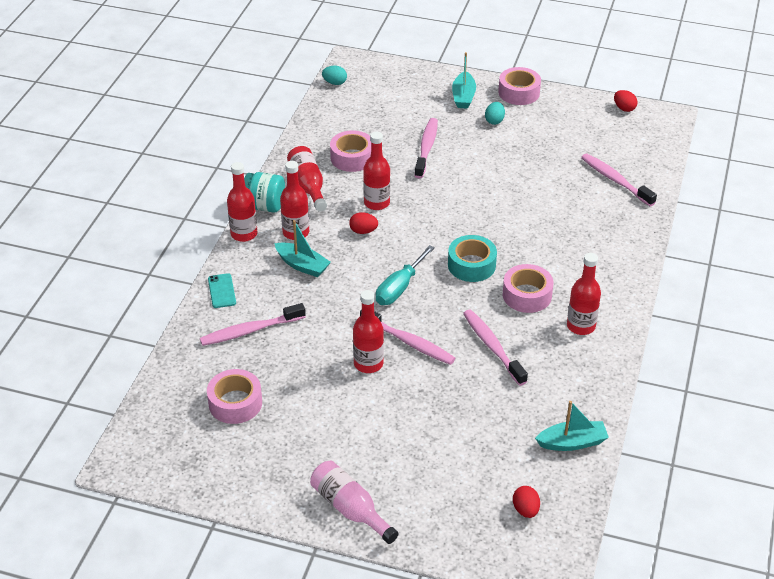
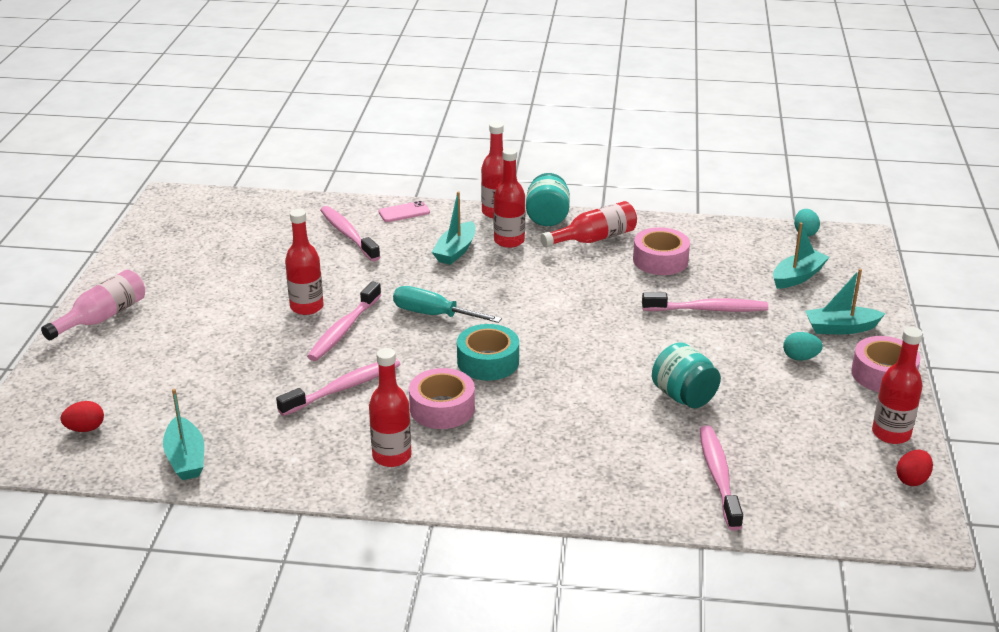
camera: 80 degrees right, 10 degrees down
pink tape [207,369,262,424] -> none
turquoise phone [208,273,236,308] -> pink phone [378,201,430,222]
red egg [349,212,378,234] -> none
red bottle [363,132,390,210] -> red bottle moved to [872,327,923,444]
pink toothbrush [581,154,657,206] -> pink toothbrush turned 45 degrees counterclockwise [700,426,743,531]
none -> turquoise jar [652,342,721,408]
none -> turquoise boat [773,222,830,289]

